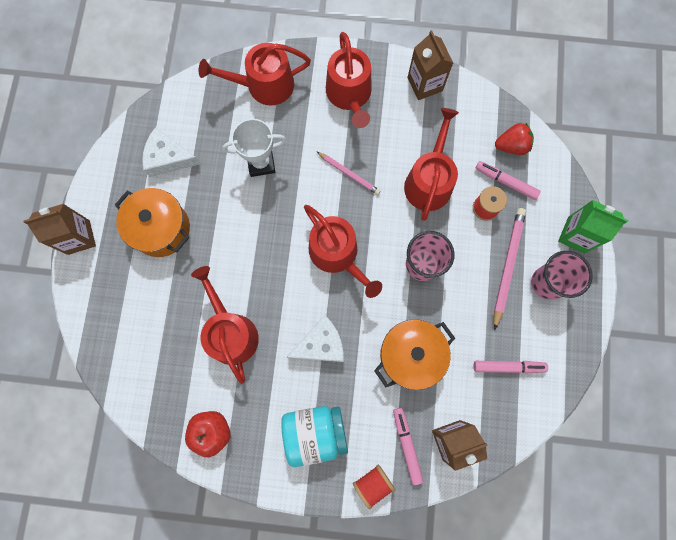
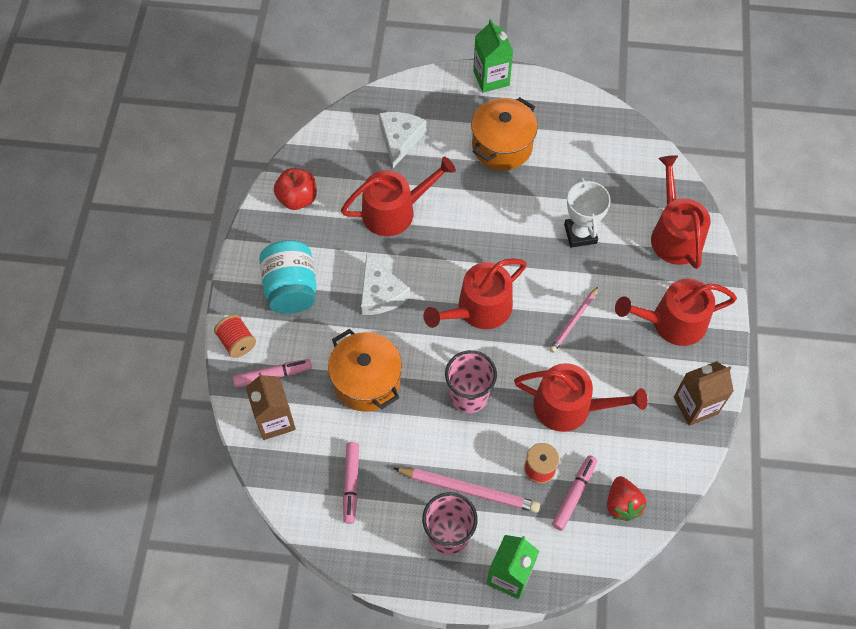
camera: 90 degrees right, 15 degrees down
brown carton [23,204,96,255] -> green carton [473,19,513,93]
white cheese [142,127,200,177] -> white cheese moved to [379,112,427,168]

